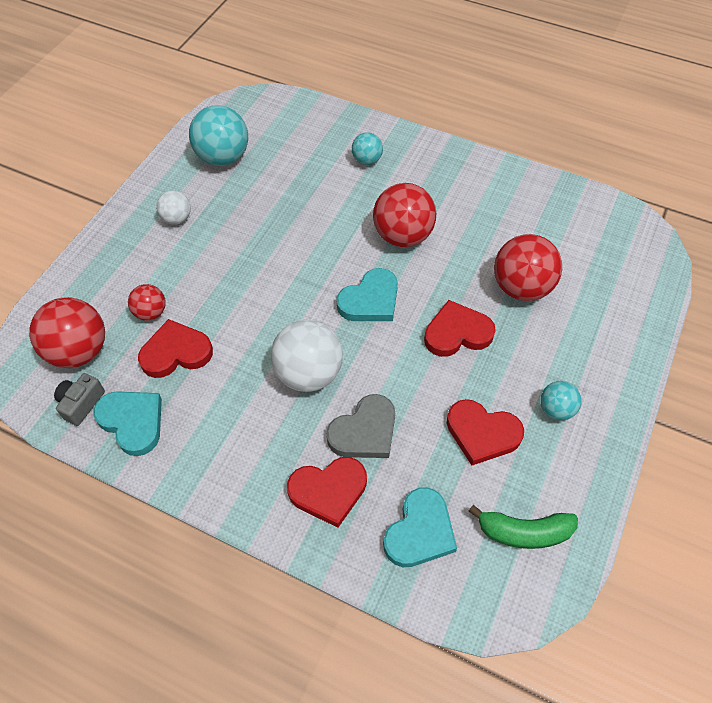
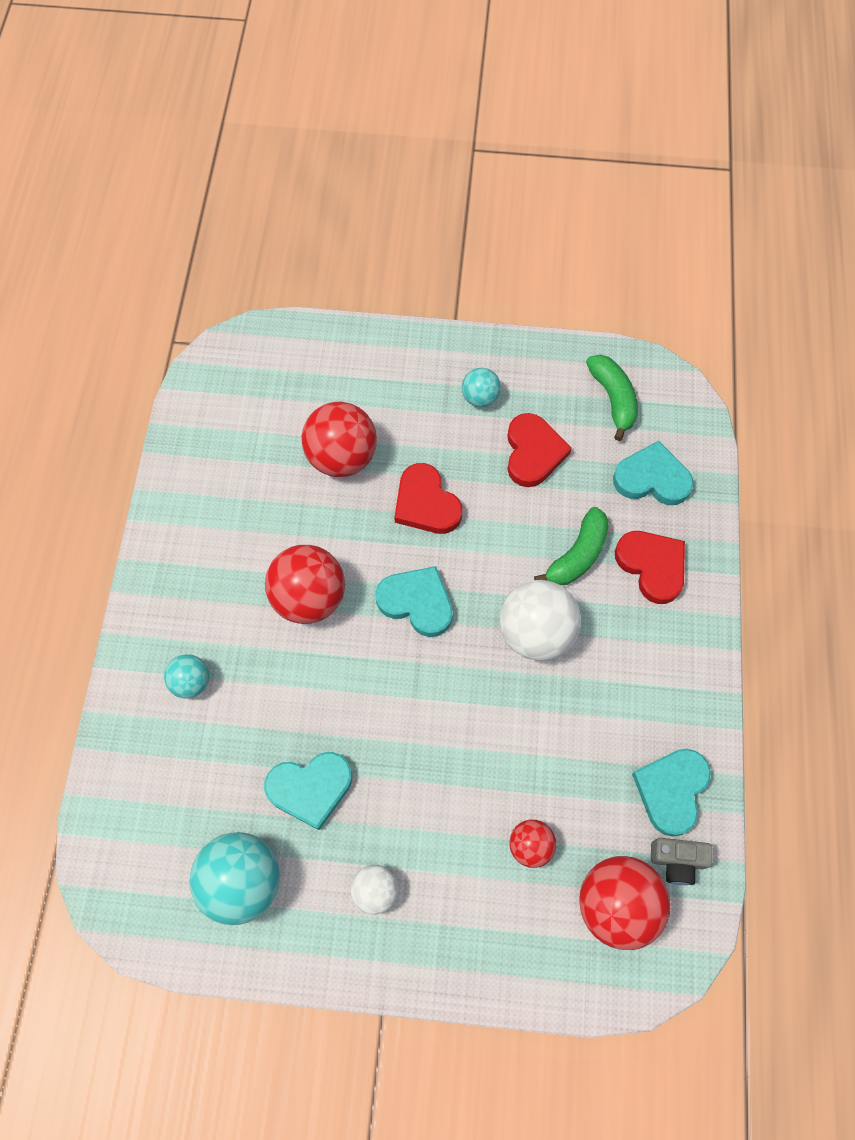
camera: 110 degrees left, 10 degrees up
red heart [138,319,213,378] -> none
grey heart [326,394,395,458] -> green banana [534,507,609,585]
none -> turquoise heart [264,752,352,830]

